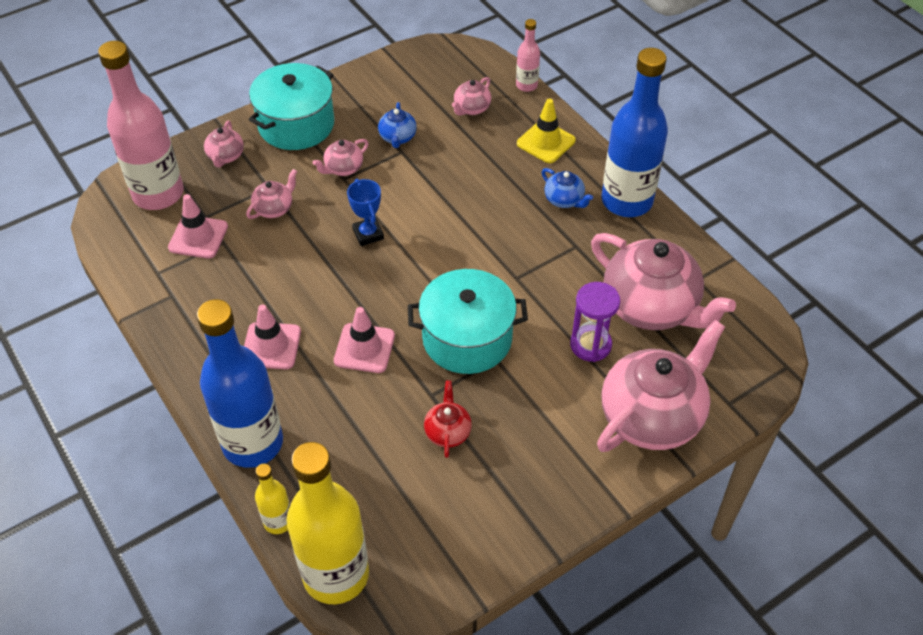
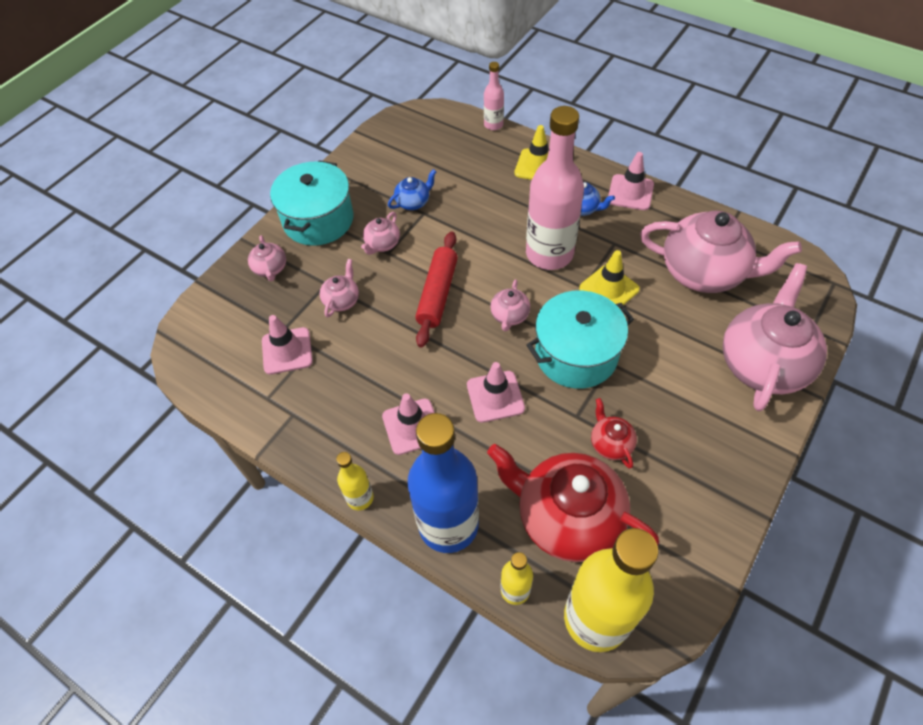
camera: 20 degrees left, 5 degrees up
pink bottle [98,41,184,210] -> pink bottle moved to [526,106,584,270]
blue trophy [347,179,384,246] -> red rolling pin [415,231,458,348]
blue teapot [378,102,417,148] -> blue teapot turned 105 degrees counterclockwise [388,169,437,210]
pink teapot [452,77,491,116] -> pink teapot moved to [490,279,530,331]
purple hourglass [570,282,620,362] -> none
blue bottle [601,48,668,217] -> pink traffic cone [608,152,654,210]
none -> yellow bottle [336,452,374,510]
none -> red teapot [487,444,659,562]
none -> yellow traffic cone [579,250,640,305]

